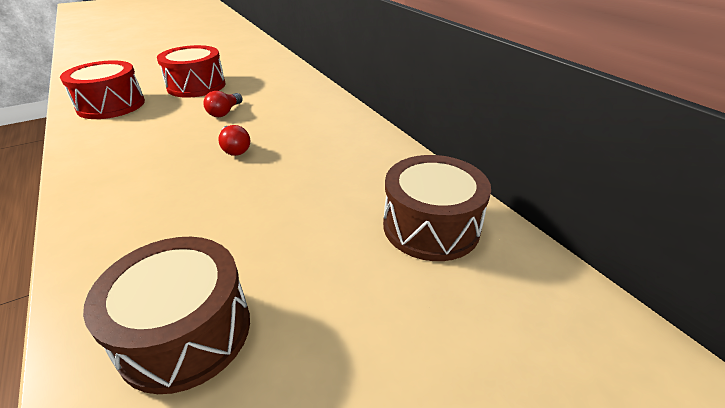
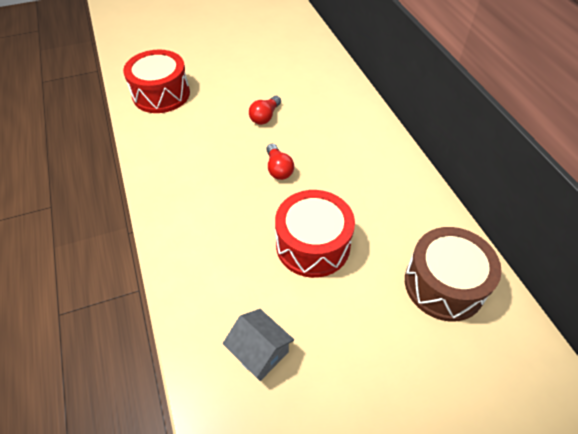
camera: 10 degrees right, 15 degrees up
brown drum [83,237,250,394] -> grey house [223,309,294,381]
red drum [157,45,226,97] -> red drum moved to [275,190,355,278]

